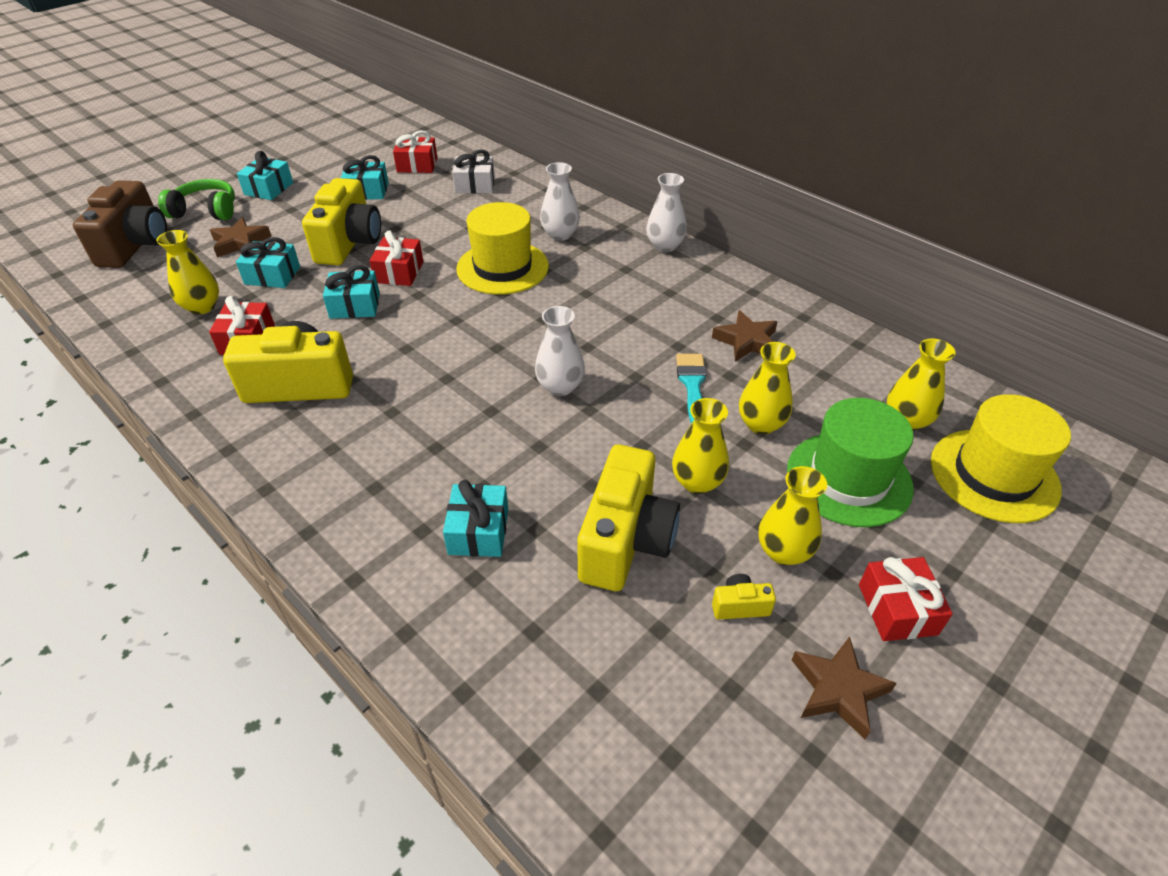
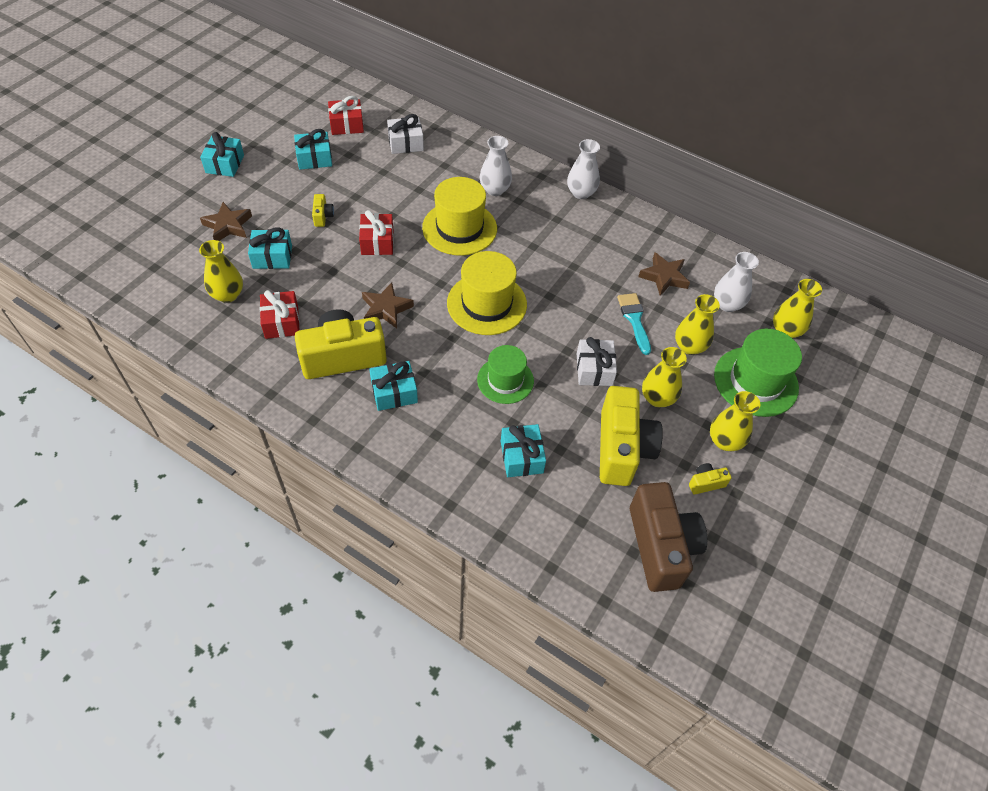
camera: 15 degrees left, 10 degrees up
brown camera [73,180,167,268] -> brown camera moved to [630,482,707,592]
green headphones [158,179,235,220] -> none
yellow camera [302,178,381,265] -> yellow camera [312,194,334,227], size x0.42
turquoise gift [323,265,380,319] -> turquoise gift moved to [369,361,418,411]
white vase [535,306,585,396] -> white vase moved to [714,252,759,312]
brown star [792,636,897,739] -> brown star moved to [362,282,414,328]
red gift [859,557,953,641] -> none
yellow hat [931,394,1071,523] -> yellow hat moved to [447,251,527,335]
none -> green hat [477,345,534,404]
none -> white gift [577,337,617,386]

